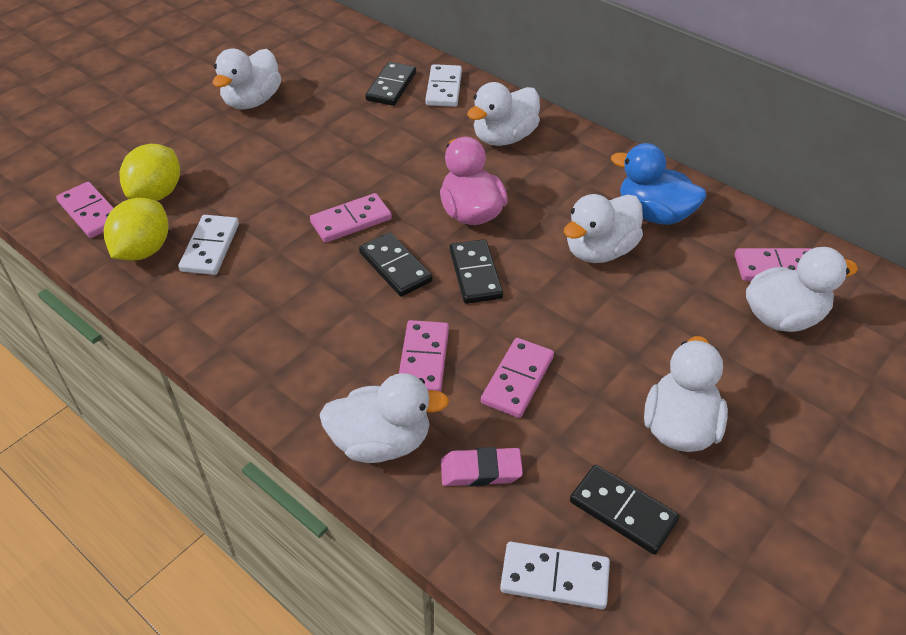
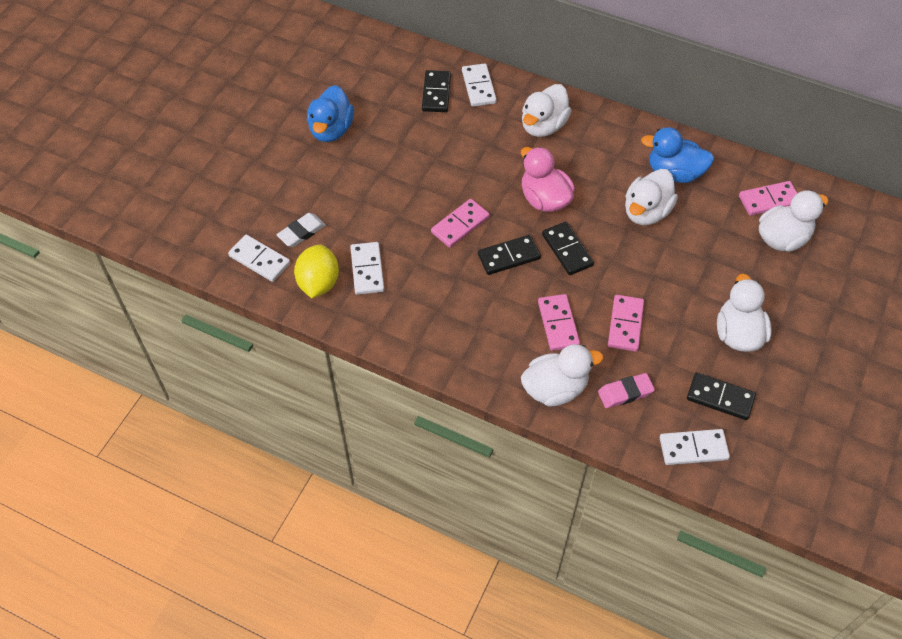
camera: 15 degrees left, 10 degrees up
pink domino [56,182,113,238] -> white domino [228,235,290,282]
yellow lemon [119,144,180,201] -> white eraser [277,213,326,247]
white duck [213,48,281,110] -> blue duck [307,85,354,142]
black domino [359,232,433,297] -> black domino turned 60 degrees counterclockwise [478,235,541,275]

